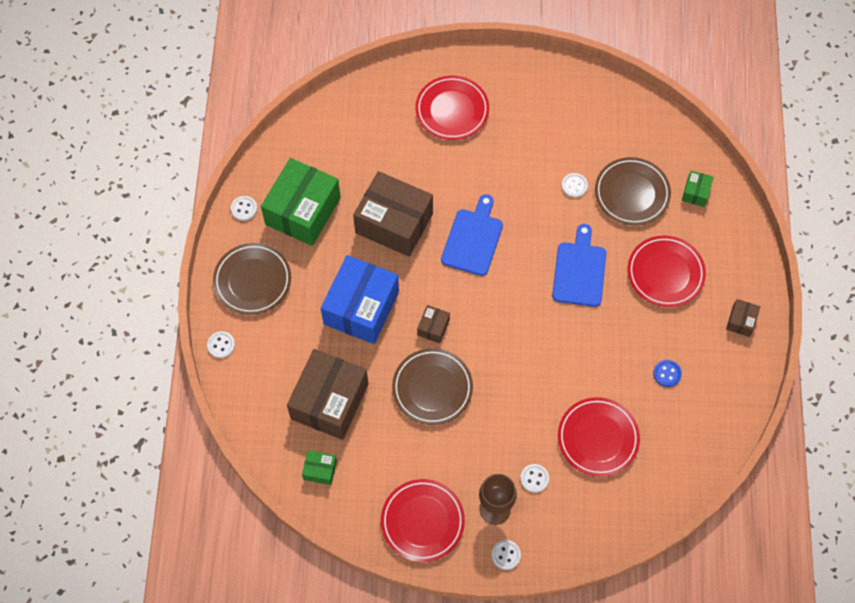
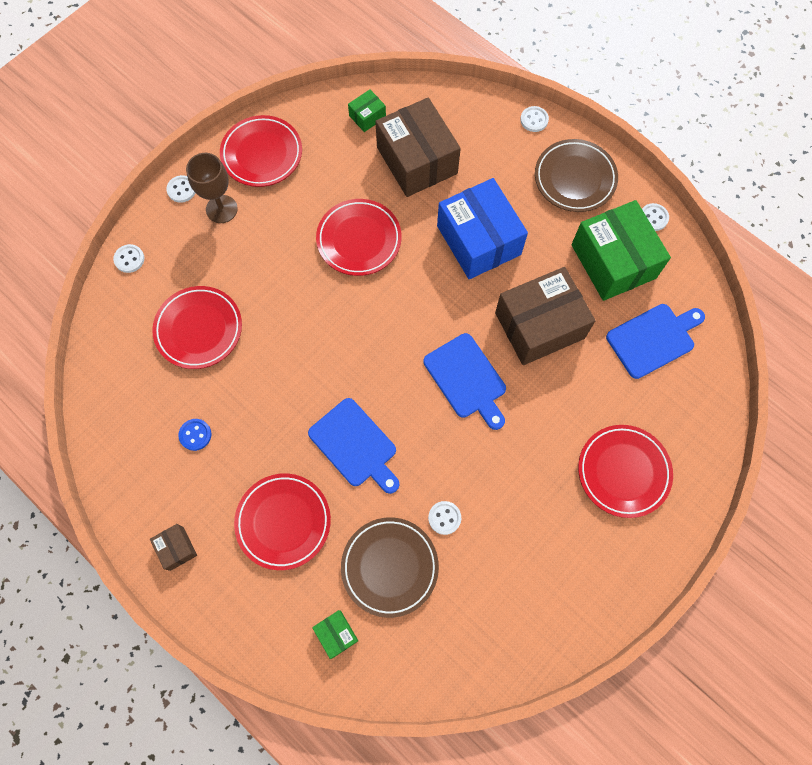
camera: 130 degrees right, 5 degrees up
brown plate [392,348,473,425] -> red plate [316,199,402,276]
brown box [417,305,450,343] -> none
white button [520,464,549,493] -> white button moved to [113,244,144,273]
none -> blue cutting board [606,304,705,379]

